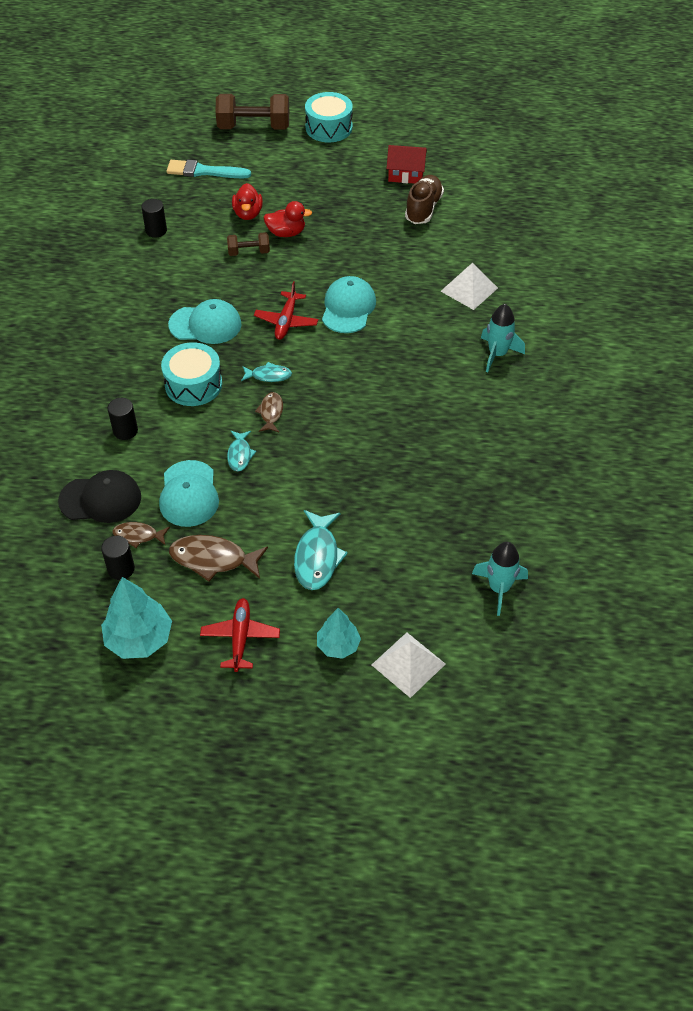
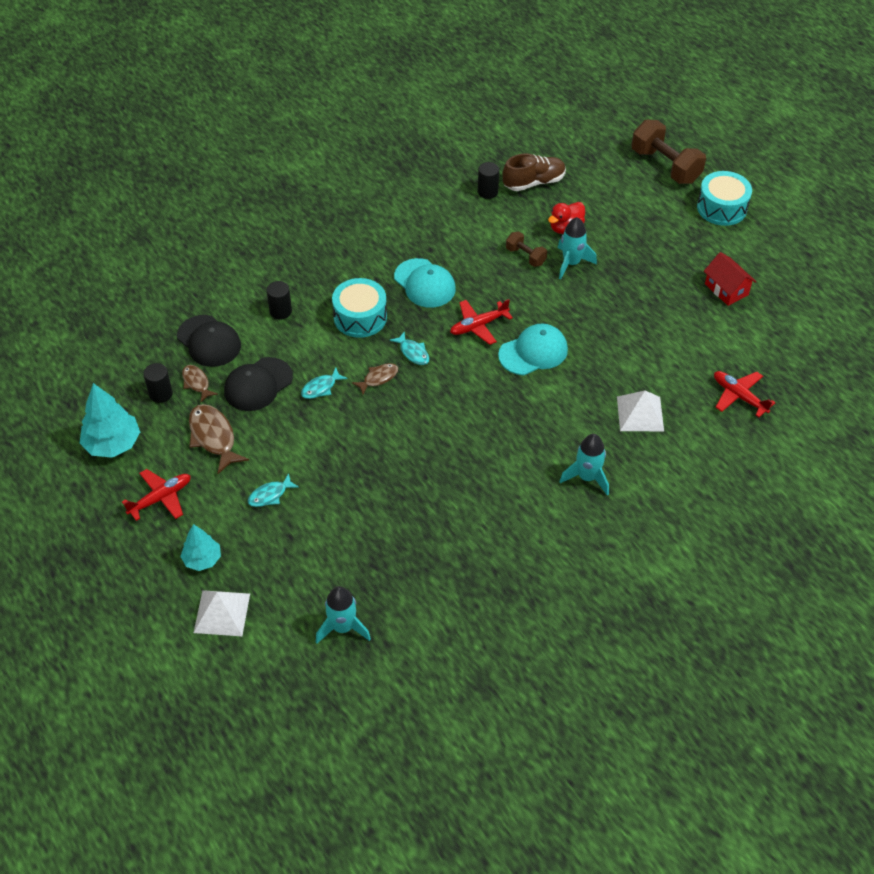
camera: 50 degrees right, 0 degrees up
turquoise cap [159,460,219,527] -> black cap [224,357,293,411]
turquoise brush [166,160,251,178] -> none
red duck [263,201,312,237] -> turquoise rocket [558,217,597,279]
turquoise fish [294,510,348,590] -> turquoise fish [248,473,299,507], size x0.59
brown shoe [405,175,444,224] -> brown shoe moved to [502,153,566,191]
none -> red plane [714,371,776,417]

